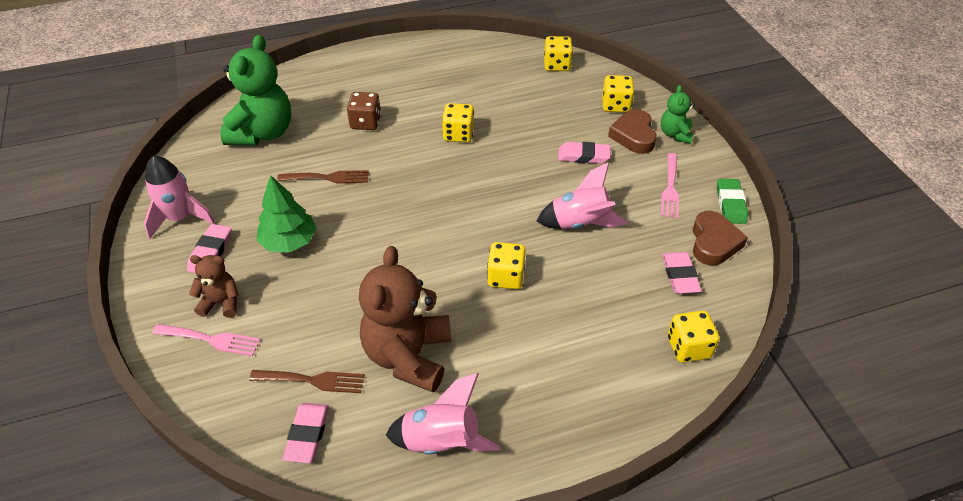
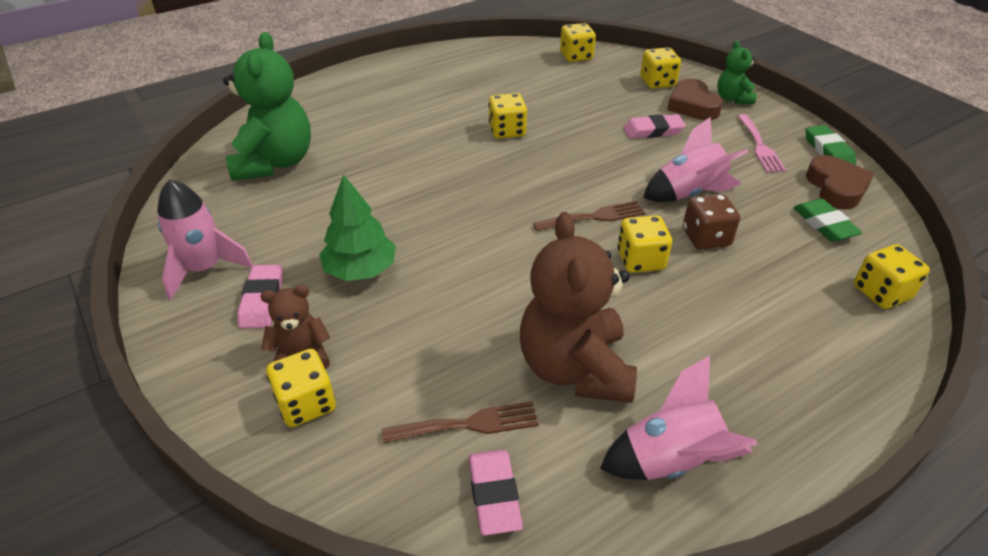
camera: 15 degrees left, 5 degrees down
pink fork [152,324,261,356] -> yellow dice [266,349,336,427]
brown fork [277,170,369,184] -> brown fork moved to [533,200,646,231]
brown dice [347,92,381,130] -> brown dice moved to [683,194,740,250]
pink eraser [662,252,702,294] -> green eraser [793,199,863,242]

